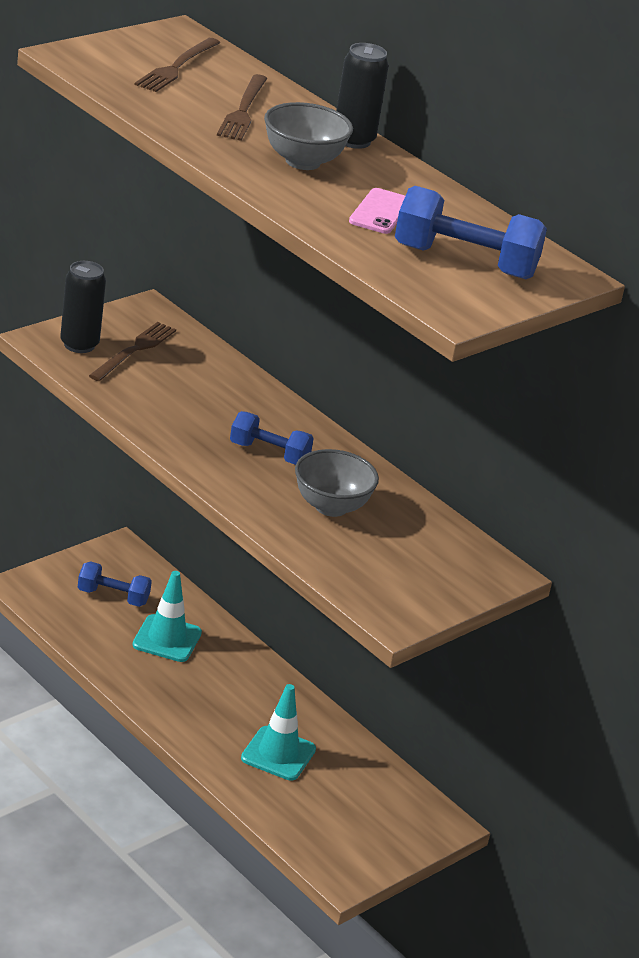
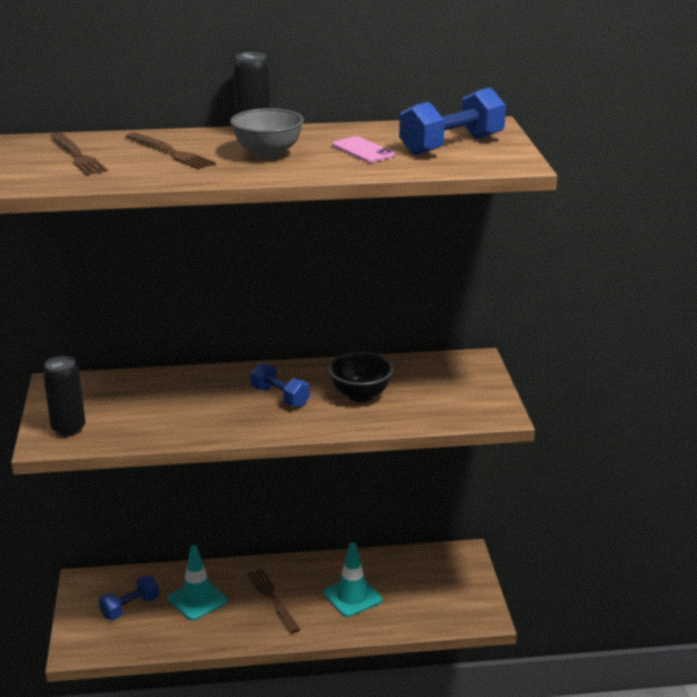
camera: 50 degrees left, 5 degrees down
brown fork [89,322,176,381] -> brown fork moved to [247,569,300,633]
blue dumbbell [230,411,314,465] -> blue dumbbell turned 75 degrees clockwise [250,363,310,407]
grey bowl [295,449,379,517] -> black bowl [328,352,394,402]

